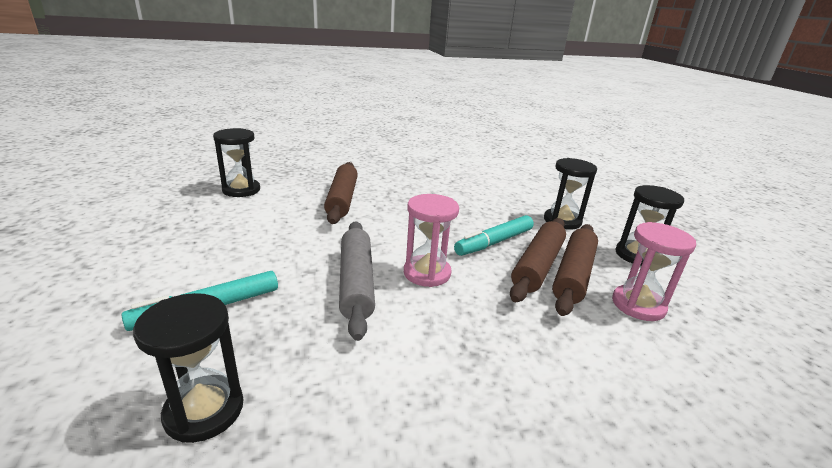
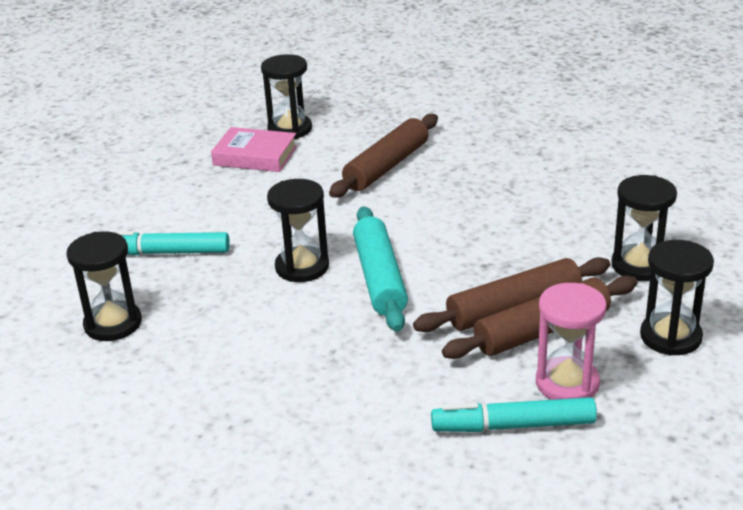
camera: 40 degrees right, 5 degrees up
grey rolling pin [339,221,375,341] -> black hourglass [267,179,329,282]
pink hourglass [404,194,459,287] -> turquoise rolling pin [353,206,408,332]
turquoise marker [454,215,534,256] -> turquoise marker moved to [431,397,597,432]
none -> pink book [211,127,297,172]

